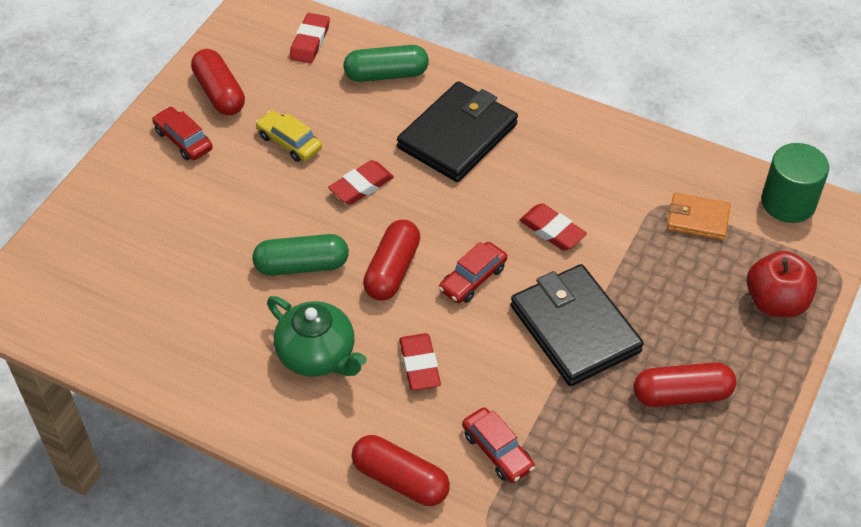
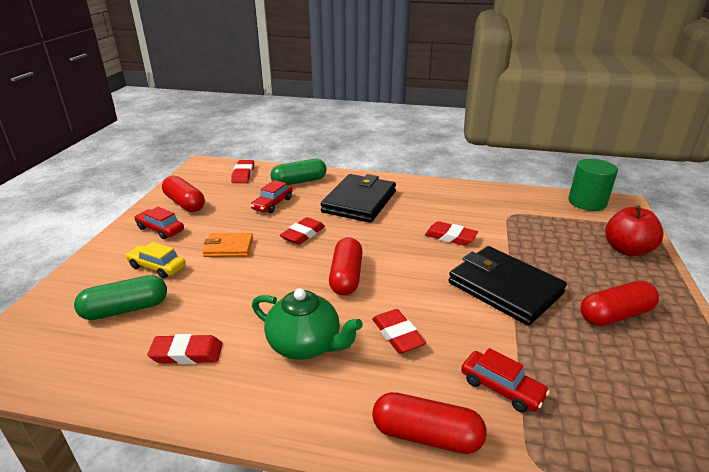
camera: 15 degrees left, 20 degrees down
green capsule [252,234,349,276] -> green capsule moved to [74,275,167,320]
yellow car [256,110,322,162] -> yellow car moved to [126,242,186,278]
red car [439,242,507,303] -> red car moved to [251,180,293,213]
orange wallet [667,193,731,240] -> orange wallet moved to [202,233,253,257]
none -> red eraser [147,334,223,364]

